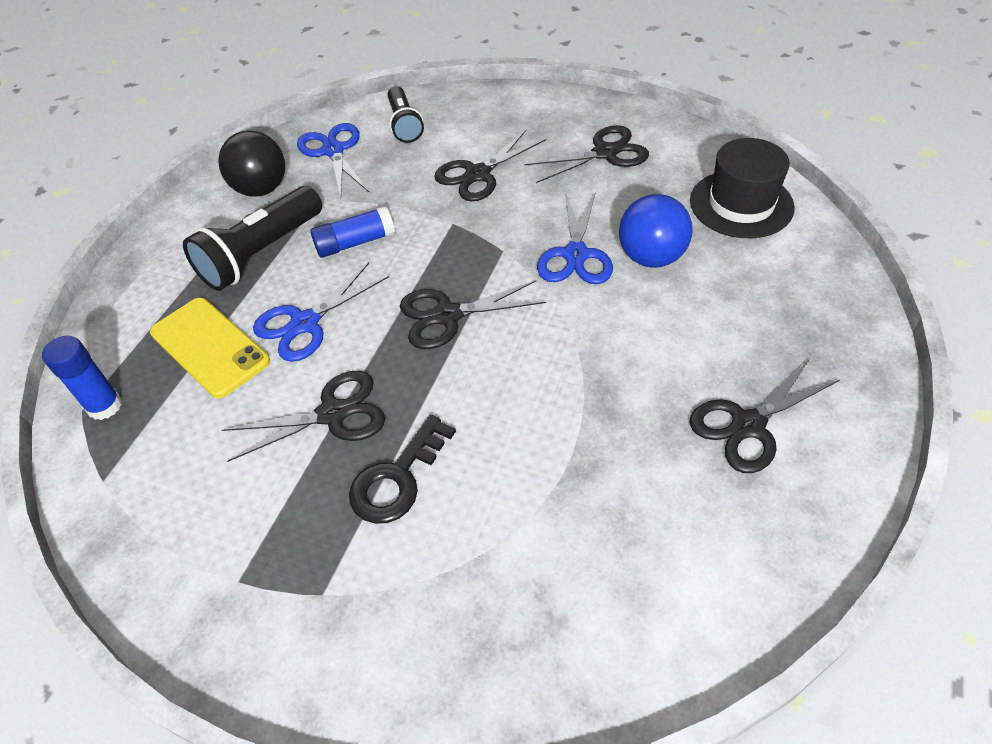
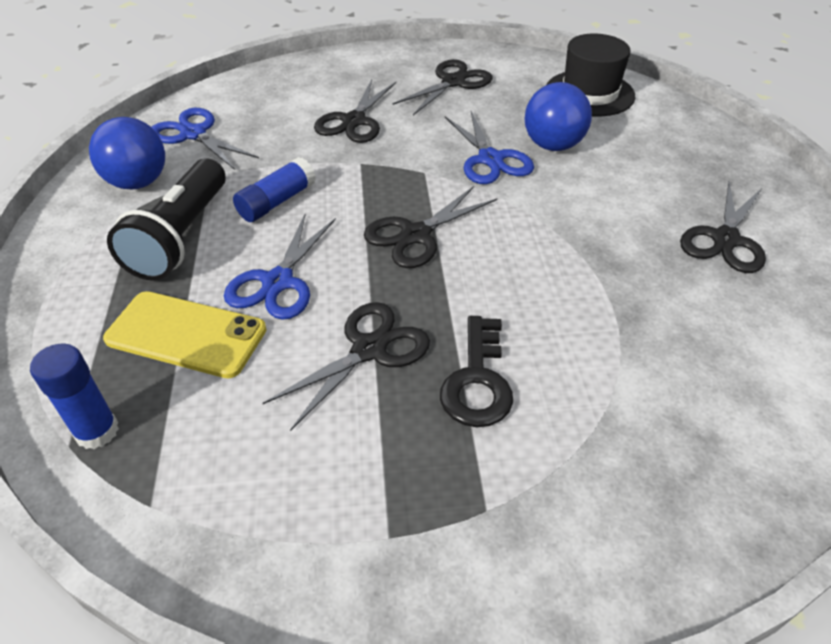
camera: 30 degrees left, 5 degrees down
black ball [218,130,285,197] -> blue ball [89,117,165,189]
black flashlight [388,86,424,143] -> none

